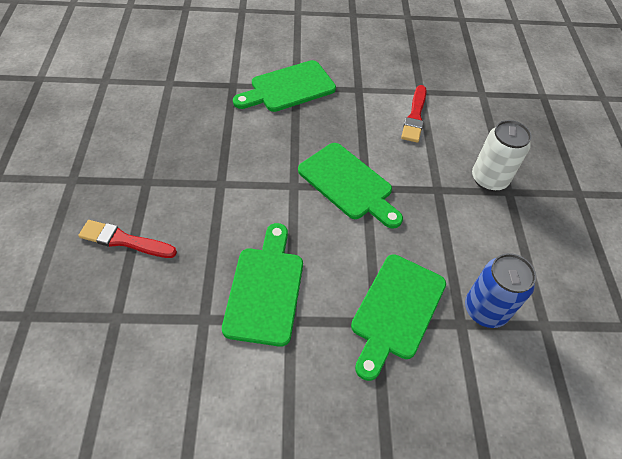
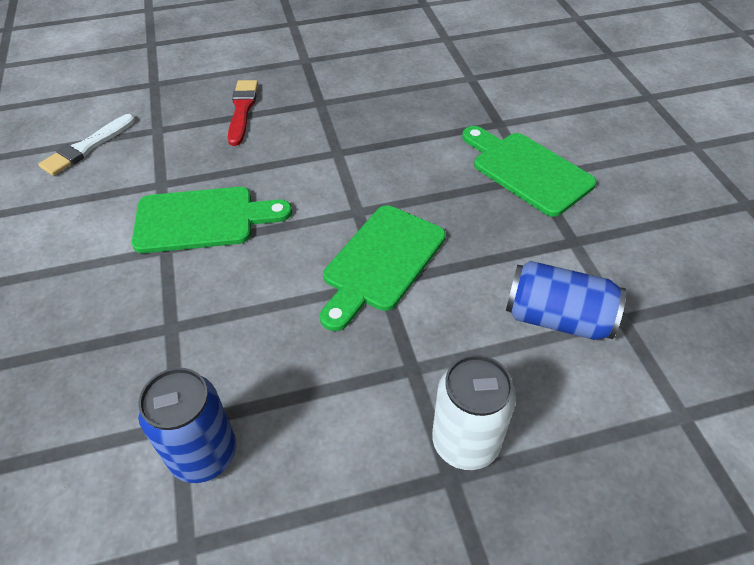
camera: 80 degrees right, 5 degrees down
green cutting board [351,254,446,381] -> none
red brush [401,85,426,143] -> blue can [506,261,626,340]
none -> white brush [38,114,135,176]

